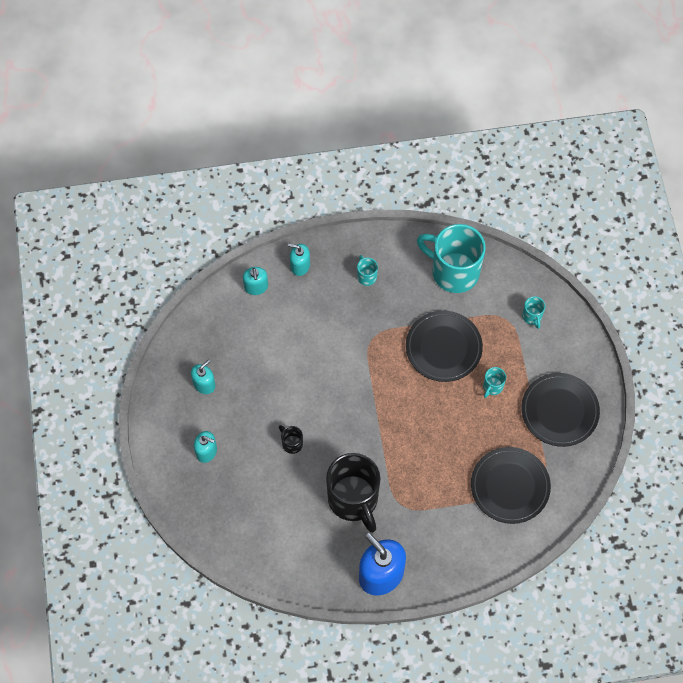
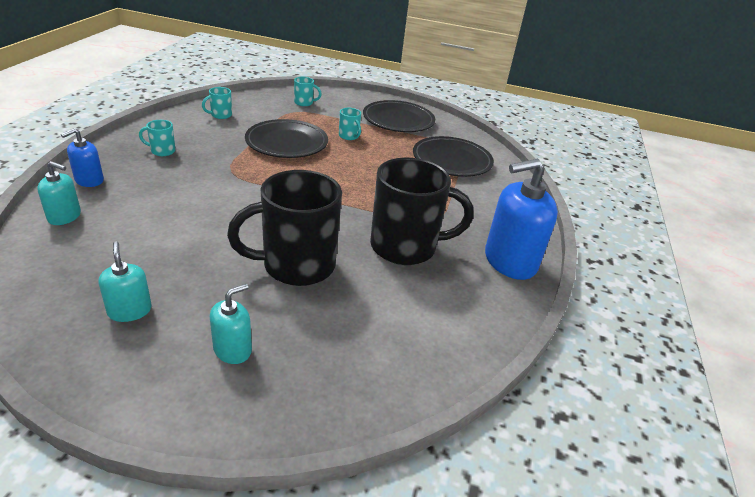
camera: 70 degrees left, 30 degrees down
black mug [279,425,303,454] -> black mug [227,170,342,286], size x2.41
turquoise soap dispenser [288,244,310,276] -> blue soap dispenser [61,128,104,187]
turquoise mug [417,224,486,293] -> turquoise mug [202,87,232,119], size x0.42

